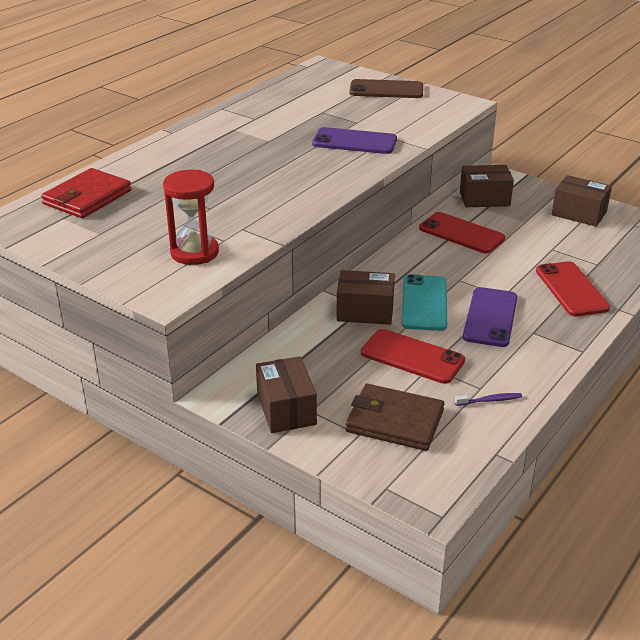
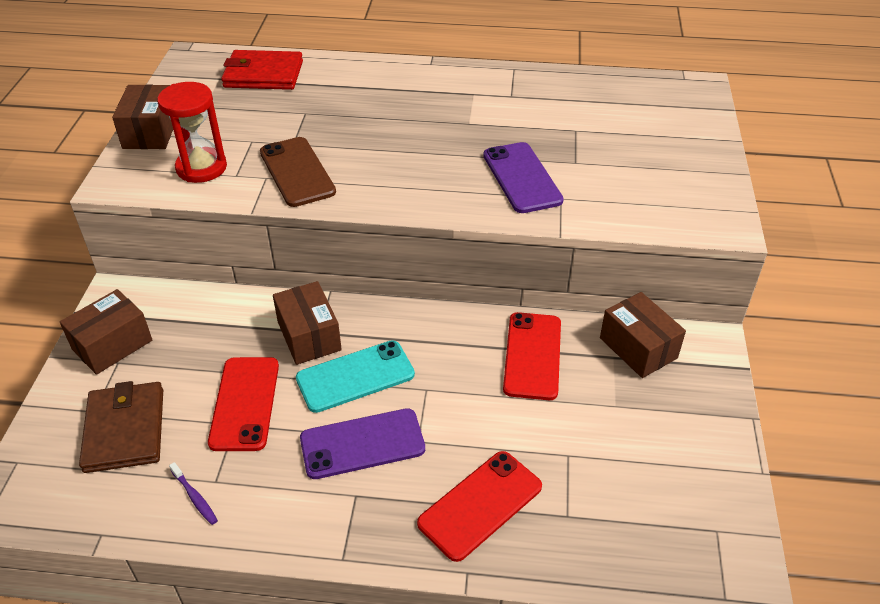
camera: 60 degrees right, 10 degrees up
brown phone [350,79,423,98] -> brown phone moved to [260,137,336,207]
brown box [551,175,612,227] -> brown box moved to [112,84,173,149]

